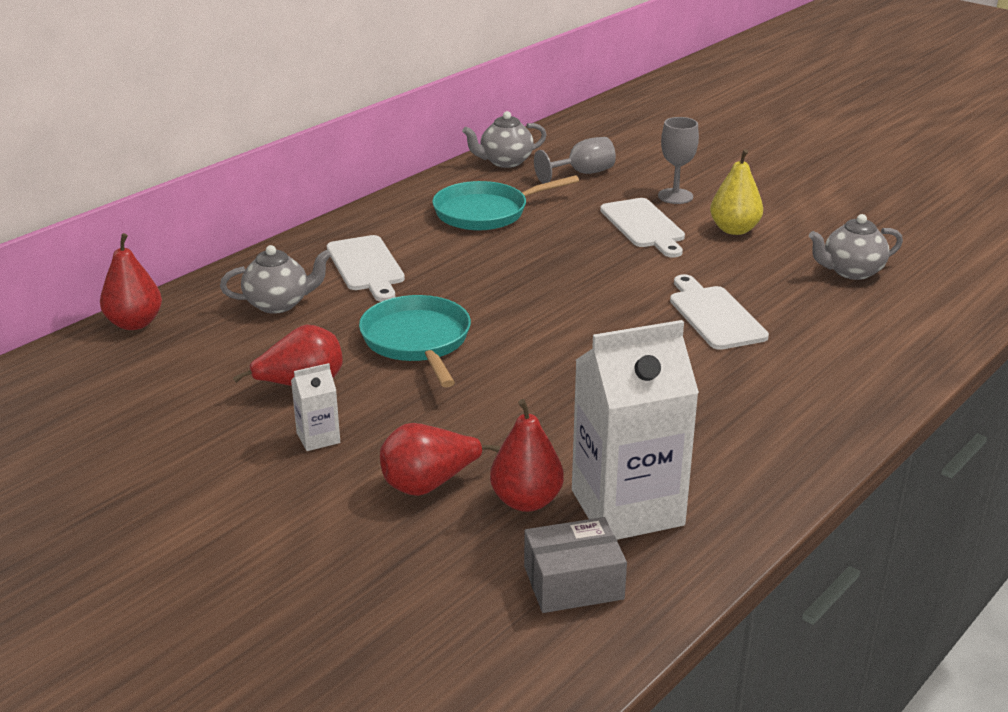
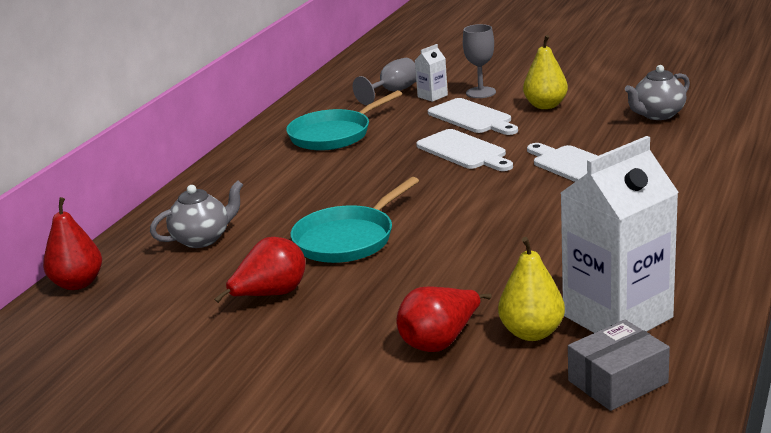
camera: 15 degrees left, 5 degrees down
white carton [291,363,340,451] -> white carton moved to [415,44,448,102]
white cutting board [327,235,405,302] -> white cutting board moved to [416,129,513,171]
turquoise pan [359,295,471,387] -> turquoise pan turned 105 degrees counterclockwise [291,177,419,263]
grey teapot [462,111,547,168] -> none
red pear [490,399,564,512] -> yellow pear [498,237,565,341]

